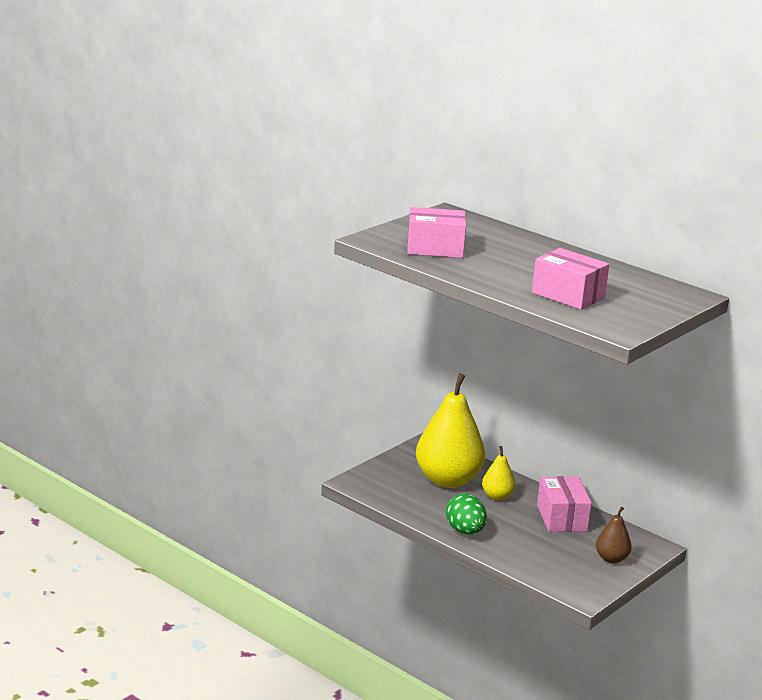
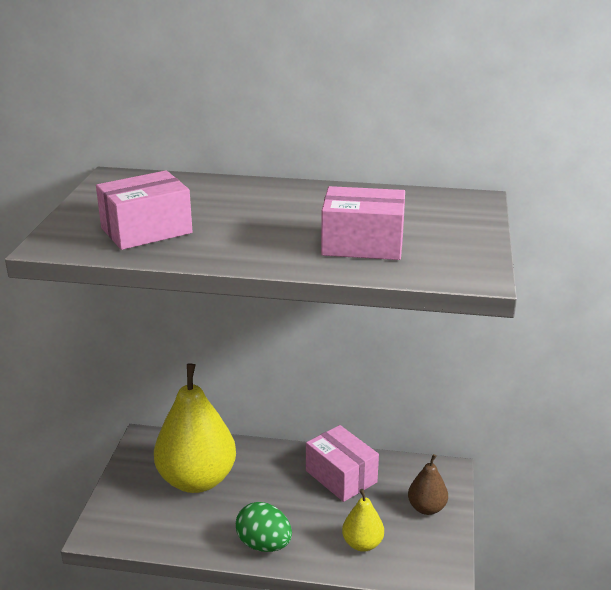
camera: 30 degrees left, 5 degrees up
yellow pear [482,446,516,501] -> yellow pear moved to [342,489,384,552]

